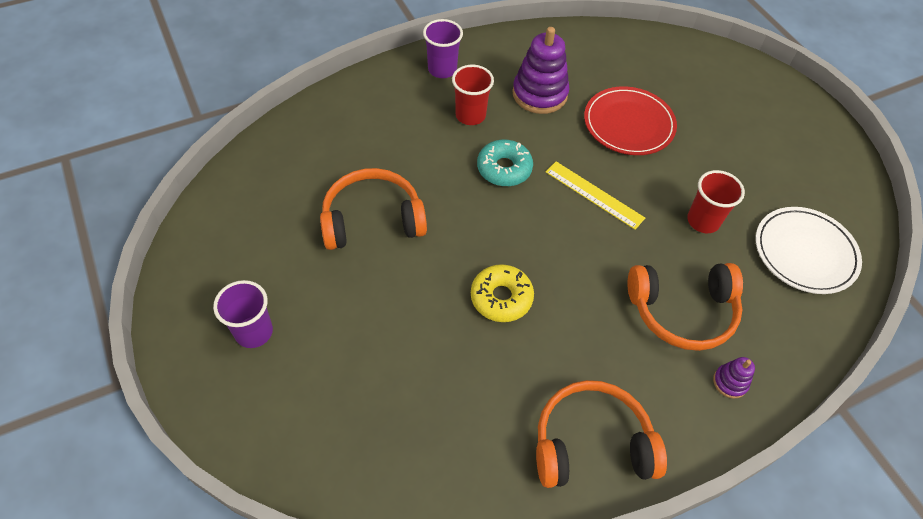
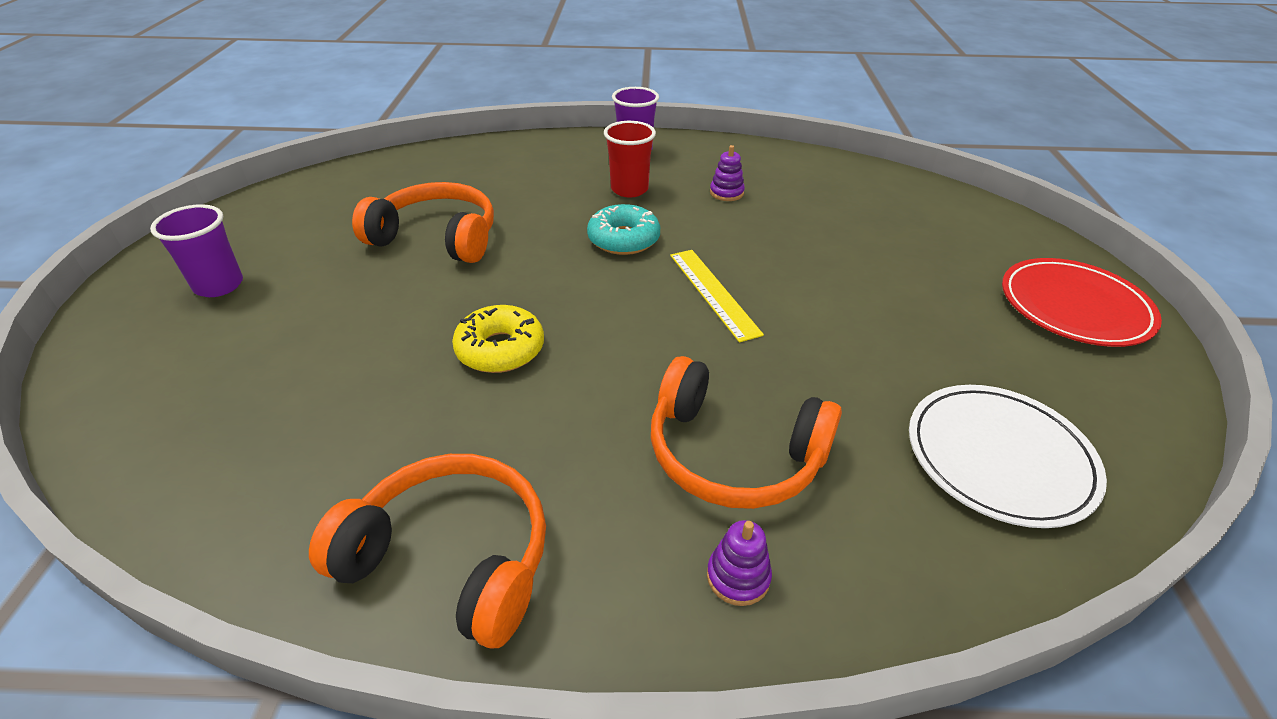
camera: 30 degrees right, 15 degrees down
purple stacking toy [512,27,569,114] -> purple stacking toy [710,145,745,201], size x0.48
red plate [584,86,677,155] -> red plate moved to [1002,258,1162,347]
red cup [687,170,745,233] -> none

